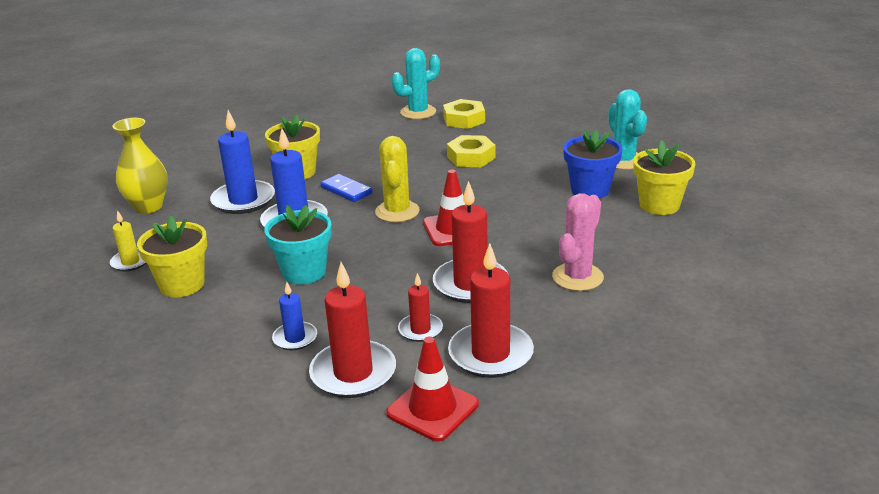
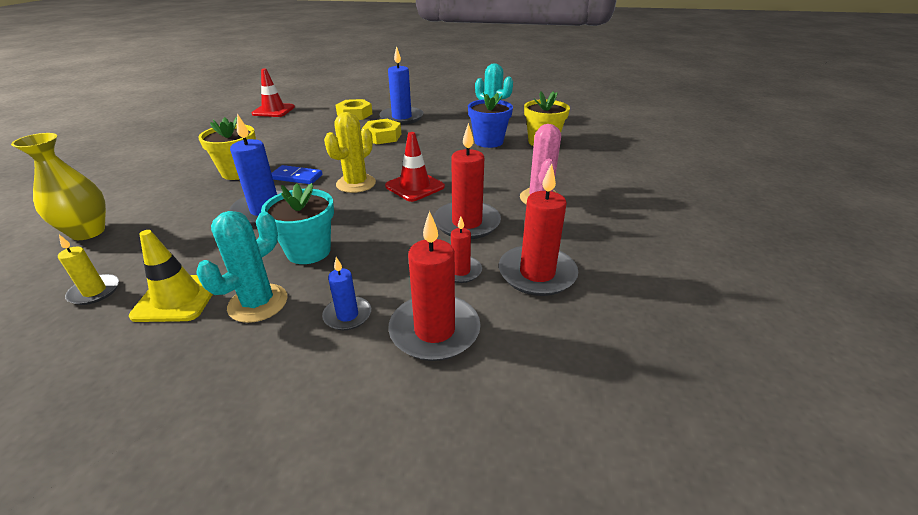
camera: 30 degrees left, 5 degrees up
yellow flower pot [137,216,207,298] -> yellow traffic cone [129,230,213,322]
blue candle [210,110,275,214] -> blue candle moved to [379,46,424,125]
yellow cactus [375,136,420,222] -> yellow cactus turned 60 degrees clockwise [324,112,376,193]
red traffic cone [386,337,479,441] -> red traffic cone moved to [252,68,295,117]
turquoise cactus [392,48,440,119] -> turquoise cactus moved to [196,211,288,323]

